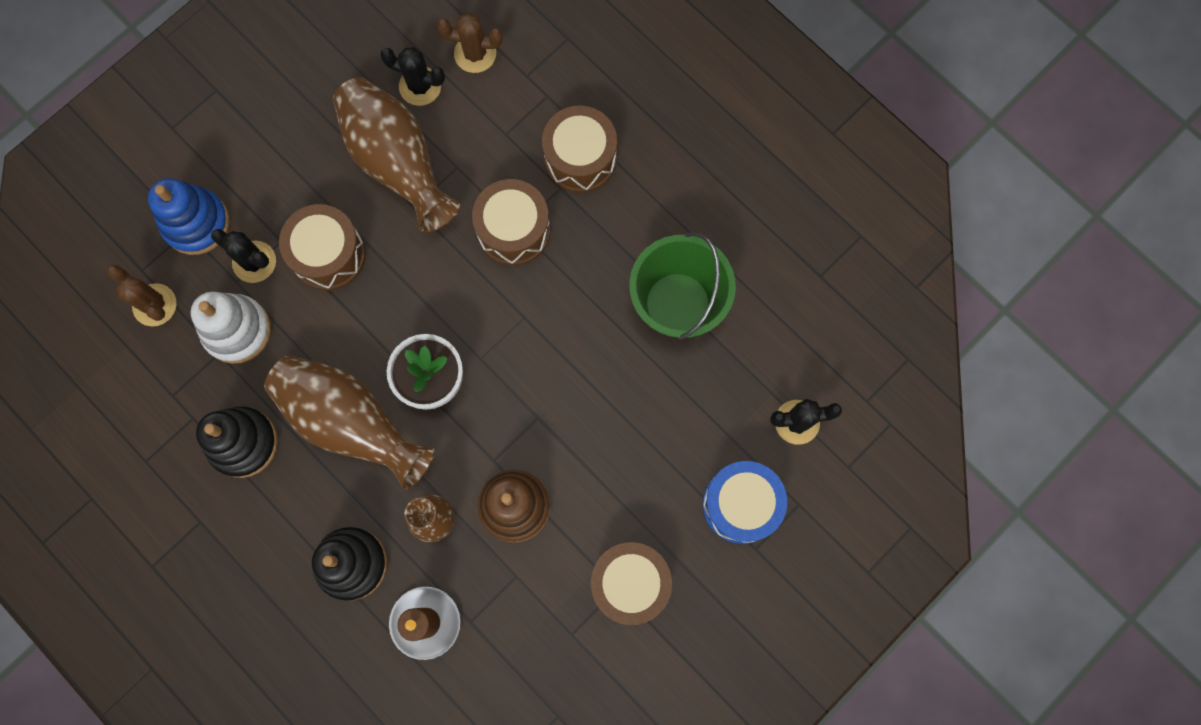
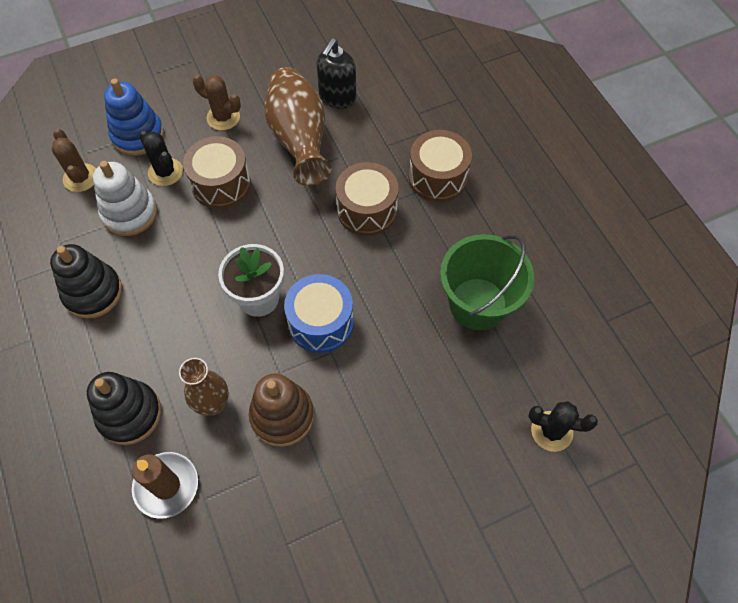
camera: 20 degrees right, 15 degrees down
brown vase [264,355,435,490] -> none
black cactus [380,47,445,106] -> black soap dispenser [317,38,356,109]
brown cactus [437,13,503,73] -> brown cactus moved to [193,75,241,130]
brown drum [591,542,672,625] -> none
blue drum [703,461,787,544] -> blue drum moved to [284,274,354,353]

